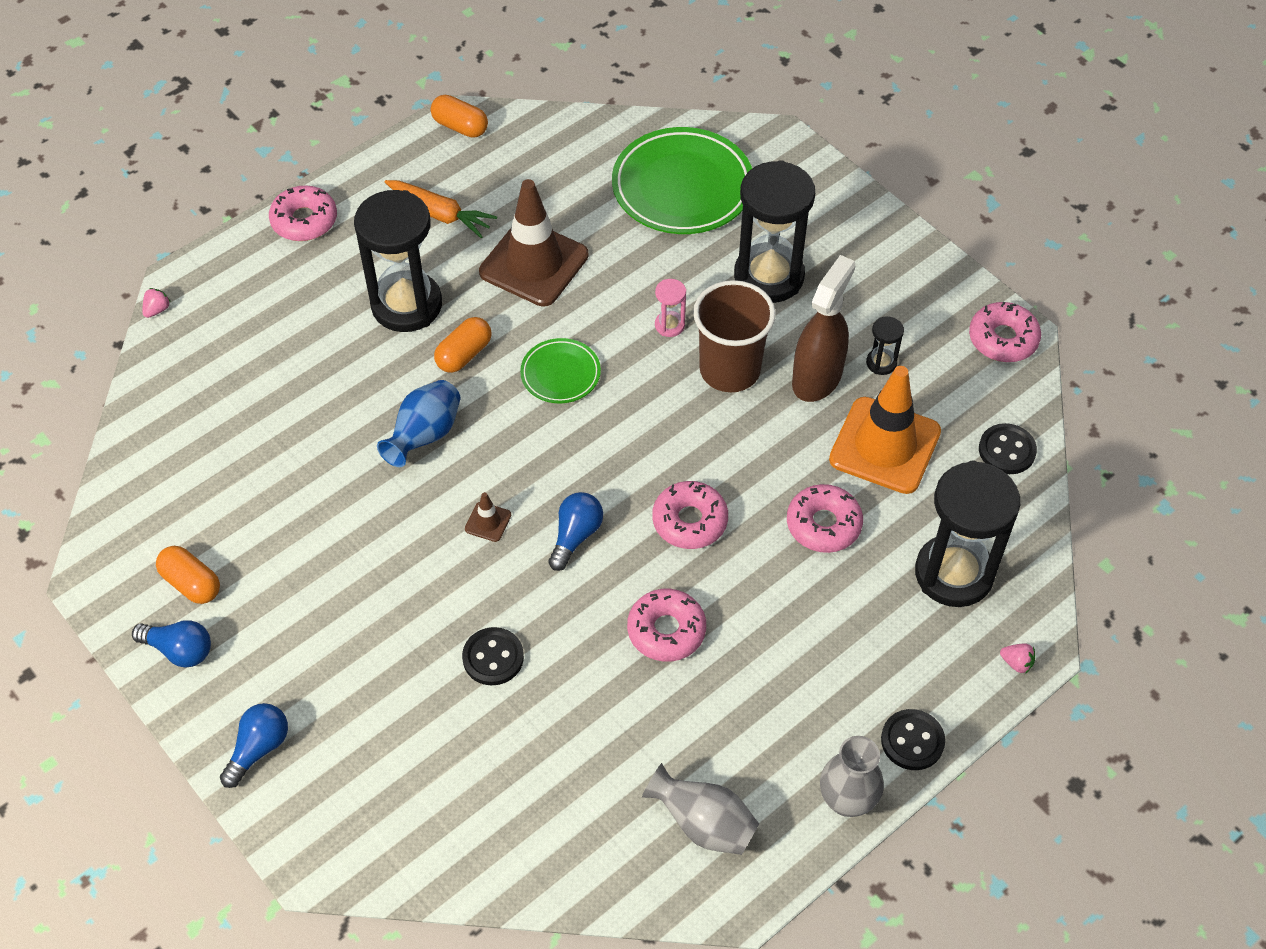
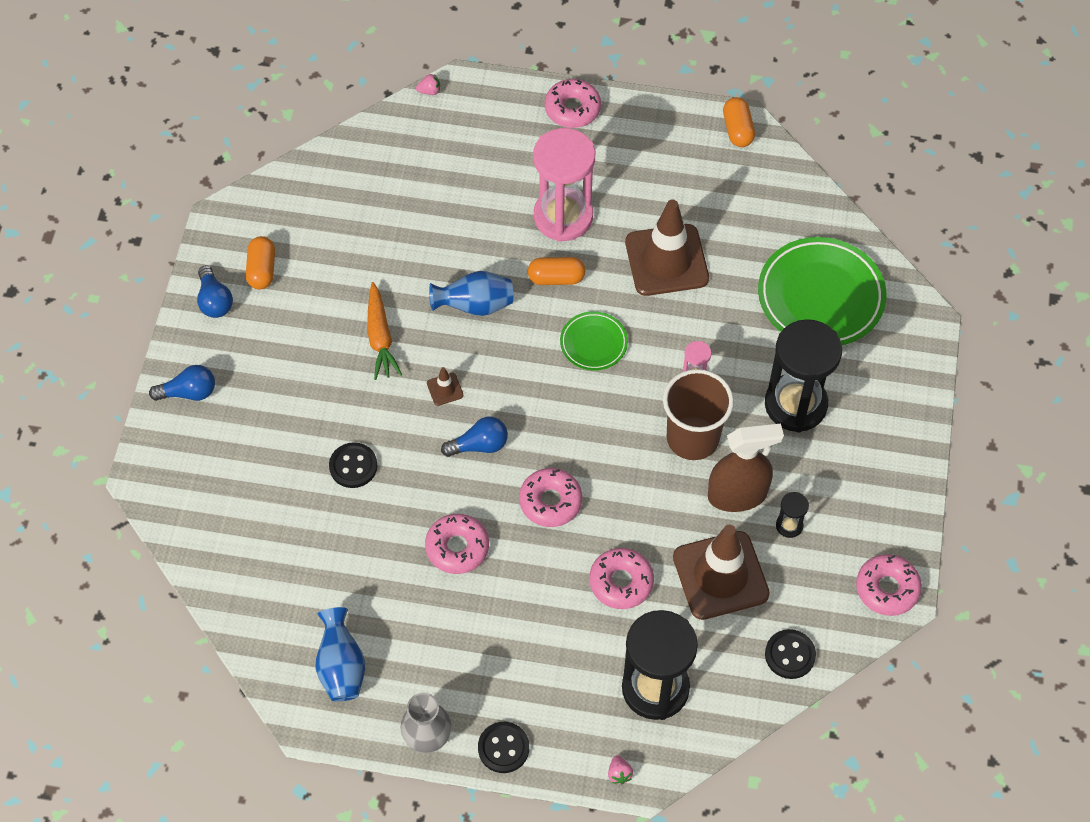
camera: 50 degrees right, 5 degrees up
black hourglass [354,190,442,332] -> pink hourglass [533,128,595,242]
orange carrot [384,180,497,238] -> orange carrot moved to [367,282,402,380]
grey vase [642,763,759,855] -> blue vase [315,607,365,702]
orange traffic cone [829,366,941,494] -> brown traffic cone [673,524,770,620]

